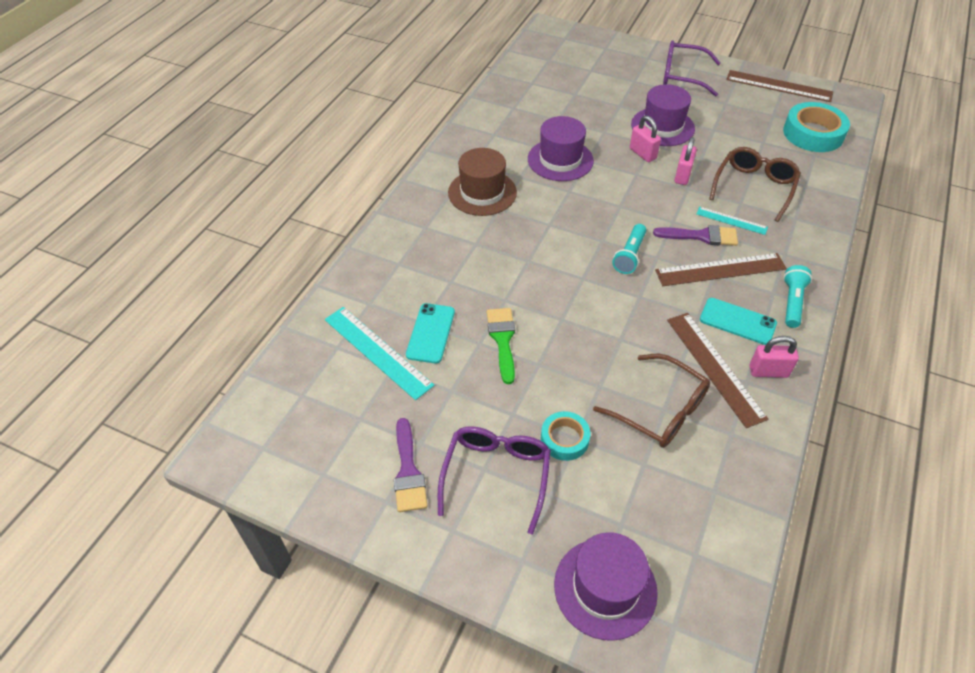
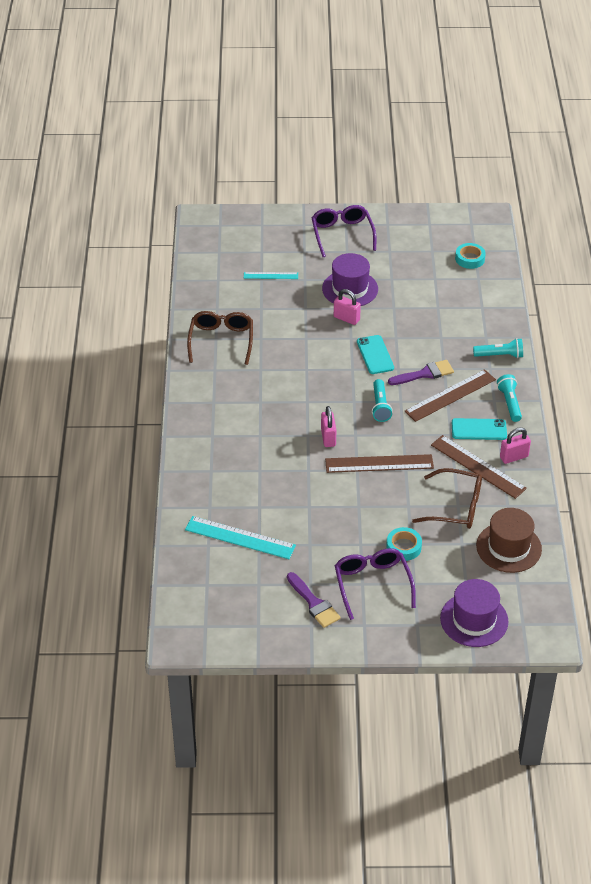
camera: 25 degrees left, 5 degrees down
turquoise phone [406,303,455,364] -> turquoise phone moved to [357,335,394,374]
brown hat [448,148,517,216] -> brown hat moved to [476,508,542,573]
green brush [487,308,515,384] -> none
purple hat [528,116,594,181] -> none
purple glasses [663,40,721,97] -> purple glasses turned 90 degrees clockwise [312,205,376,257]
pink padlock [675,137,697,185] -> pink padlock moved to [321,406,336,447]
turquoise ruler [696,207,768,235] -> turquoise ruler moved to [244,272,298,279]
brown glasses [709,147,801,222] -> brown glasses moved to [187,311,253,365]
brown ruler [726,70,833,102] -> brown ruler moved to [325,454,434,473]
turquoise tape [783,102,850,152] -> turquoise tape [455,243,486,269], size x0.59
none -> turquoise flashlight [473,338,523,358]

